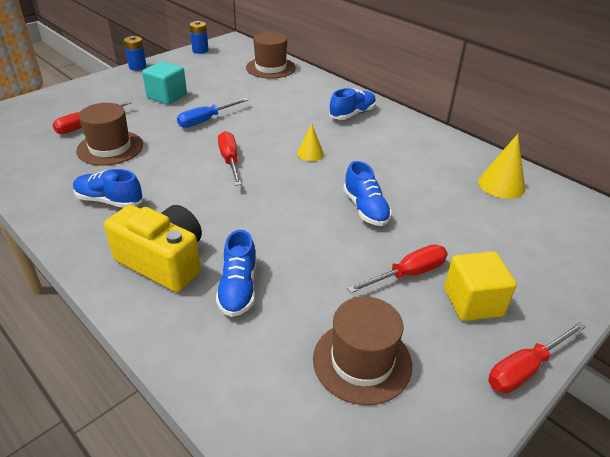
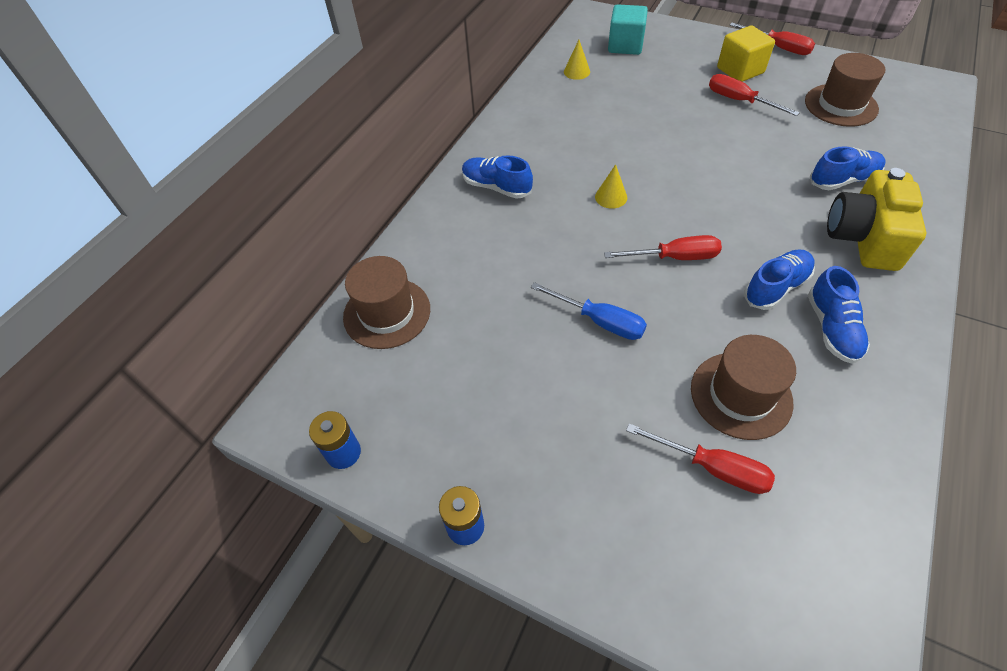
camera: 105 degrees left, 15 degrees up
turquoise cube [142,61,187,105] -> turquoise cube moved to [608,4,648,55]
red screwdriver [218,131,241,186] -> red screwdriver turned 150 degrees counterclockwise [604,235,722,260]
blue shoe [343,161,392,226] -> blue shoe moved to [744,249,815,310]
yellow cone [478,134,525,199] -> yellow cone [564,40,590,80], size x0.62

